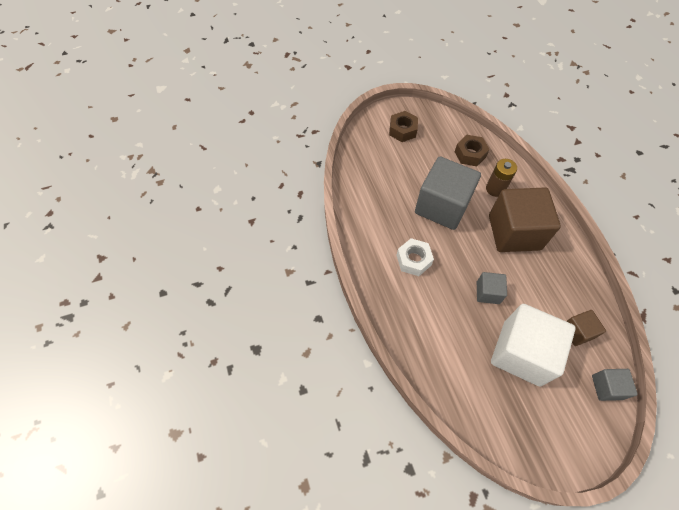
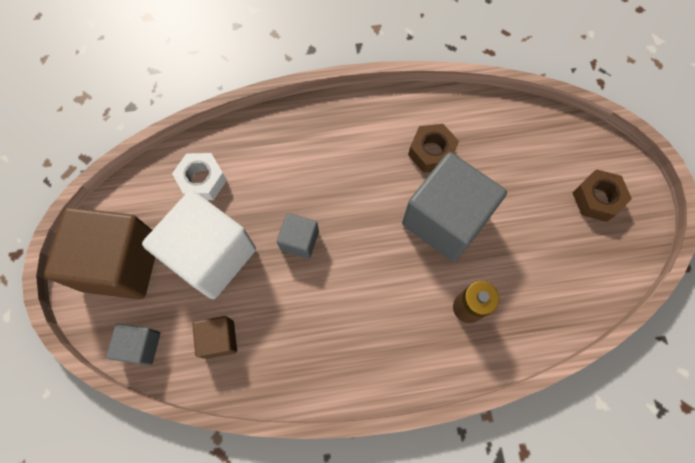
camera: 100 degrees right, 10 degrees up
white nut [397,238,434,276] -> white nut moved to [172,153,227,200]
brown nut [455,135,490,166] -> brown nut moved to [408,124,459,173]
brown cube [489,188,561,252] -> brown cube moved to [44,207,155,299]

